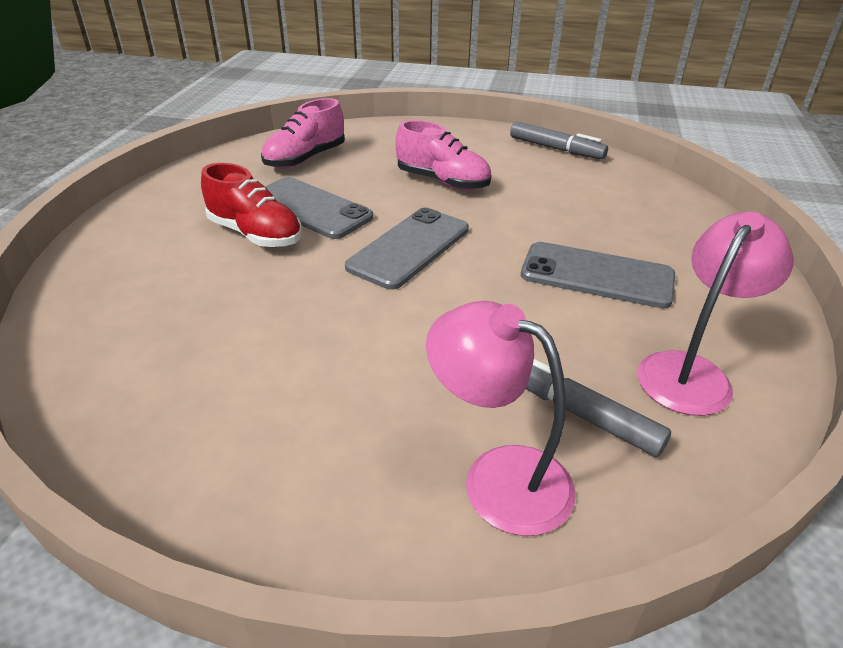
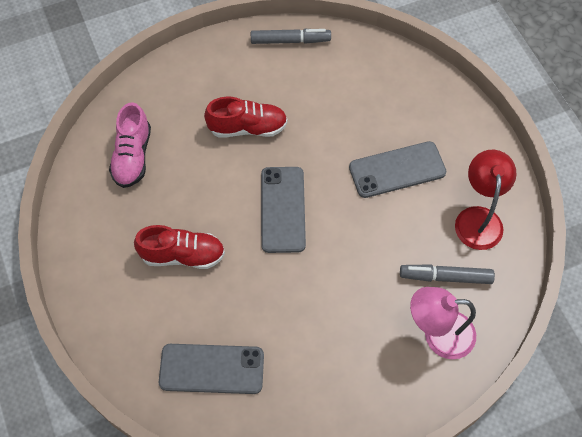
camera: 35 degrees left, 25 degrees up
grey phone [265,177,373,239] -> grey phone moved to [159,344,264,394]
pink shoe [395,120,491,190] -> red shoe [204,97,288,138]
pink lamp [637,212,794,416] -> red lamp [455,150,516,250]

